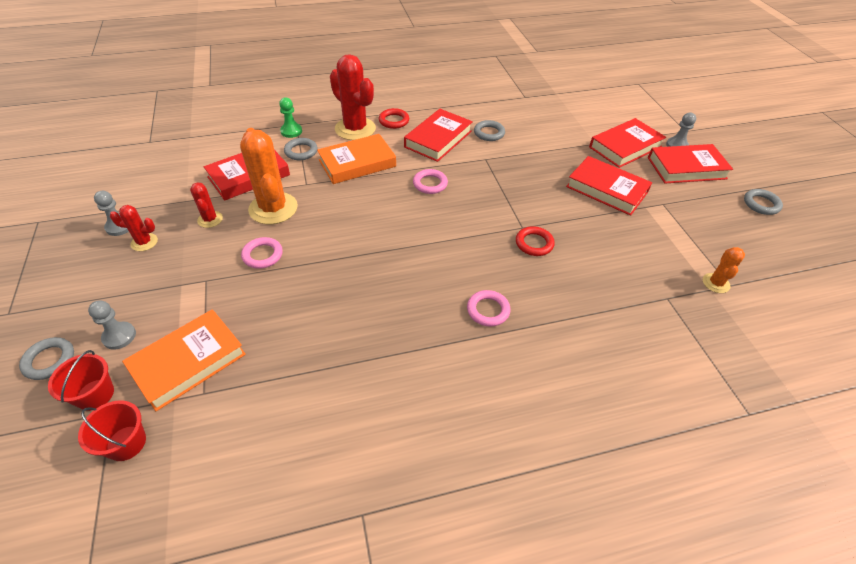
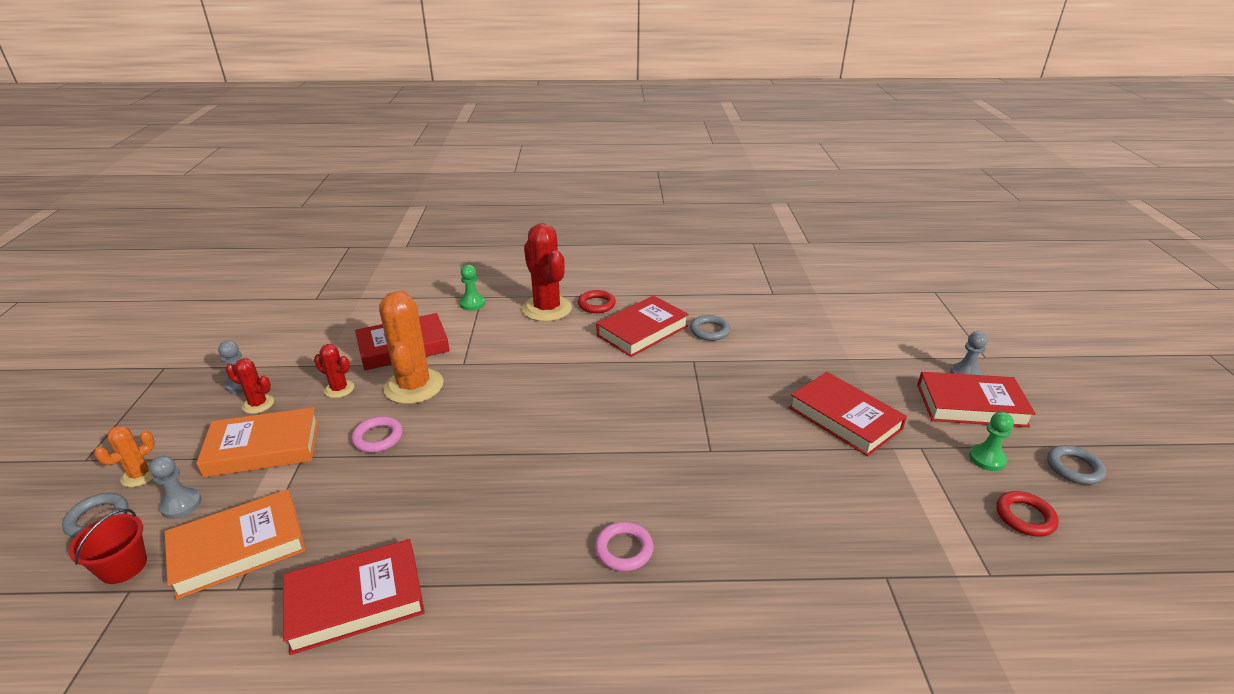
camera: 15 degrees right, 15 degrees down
red bucket [78,400,146,461] -> none
red cactus [190,183,223,228] -> red cactus turned 60 degrees counterclockwise [314,344,354,398]
grey ring [284,138,318,160] -> none
orange book [317,134,396,184] -> orange book moved to [196,407,319,478]
pink ring [413,169,448,194] -> none
red ring [516,226,555,256] -> red ring moved to [996,491,1059,537]
red book [589,118,666,168] -> red book moved to [283,539,425,655]
orange cactus [703,247,745,293] -> orange cactus moved to [94,426,155,487]
none -> green pawn [969,412,1014,471]

